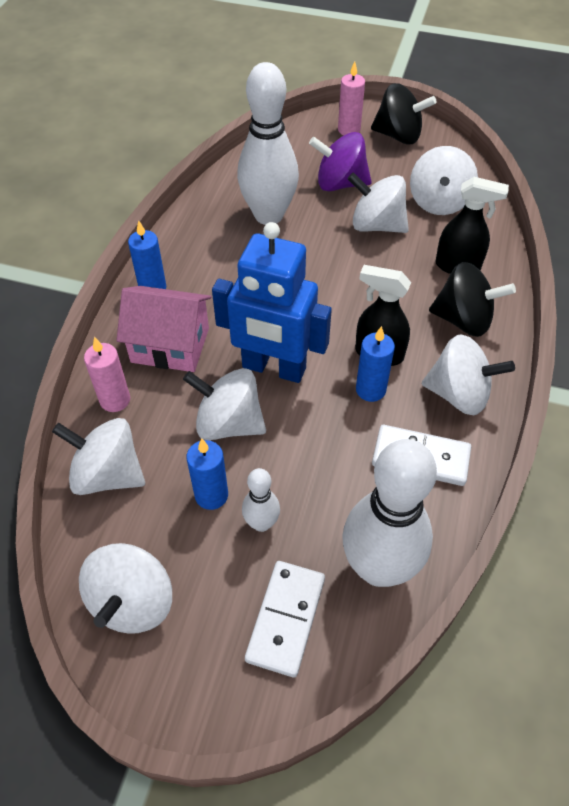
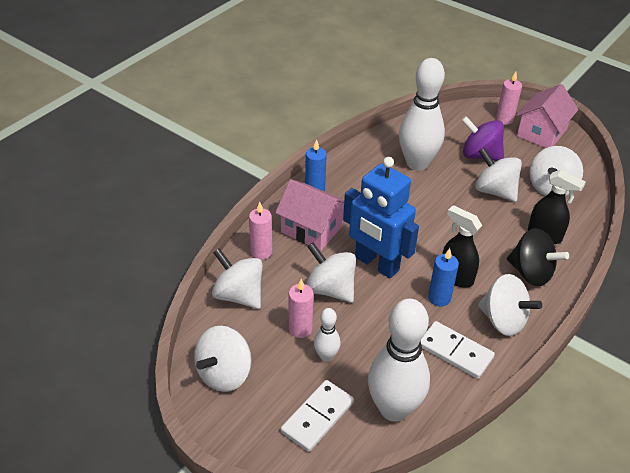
camera: 20 degrees right, 10 degrees down
blue candle [186,439,228,510] -> pink candle [289,279,313,338]
black spinning top [371,83,437,144] -> pink house [516,84,579,148]

